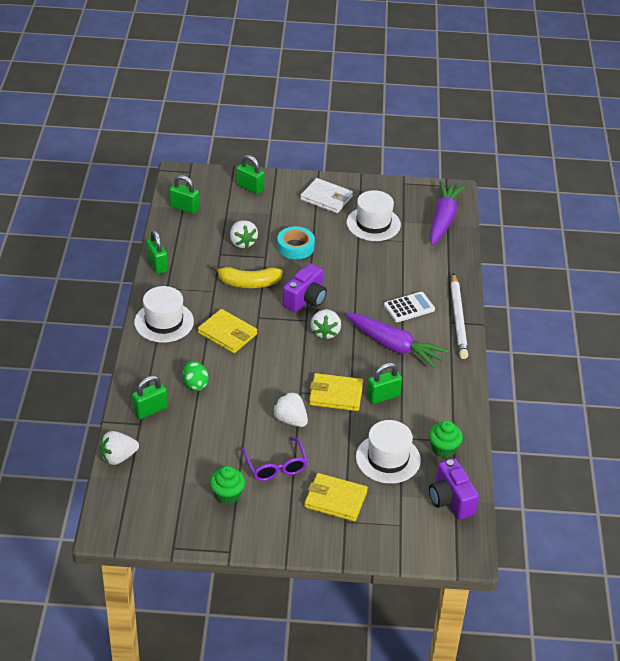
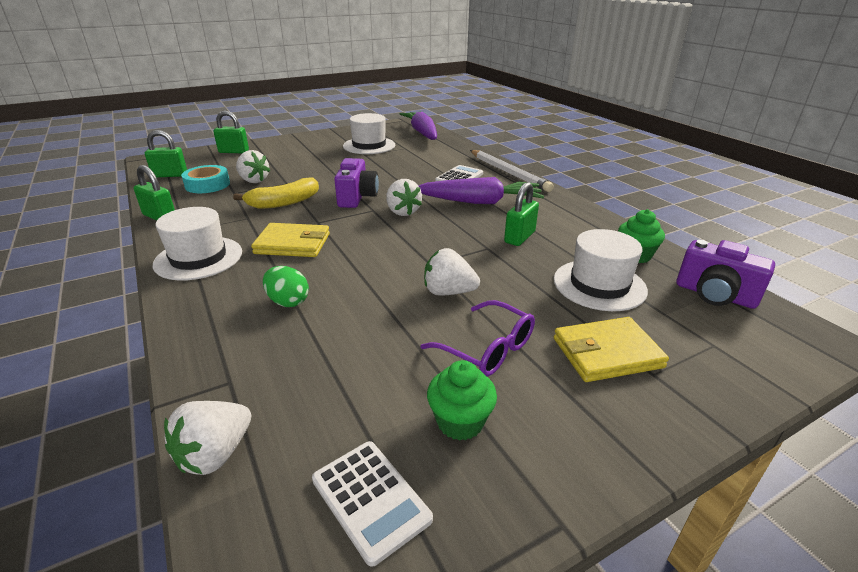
camera: 30 degrees left, 10 degrees down
green padlock [132,376,168,419] -> none
turquoise tape [277,226,315,259] -> turquoise tape moved to [181,165,230,193]
white wallet [300,178,353,213] -> none
yellow wallet [309,373,363,411] -> none
none -> white calculator [312,441,433,567]

